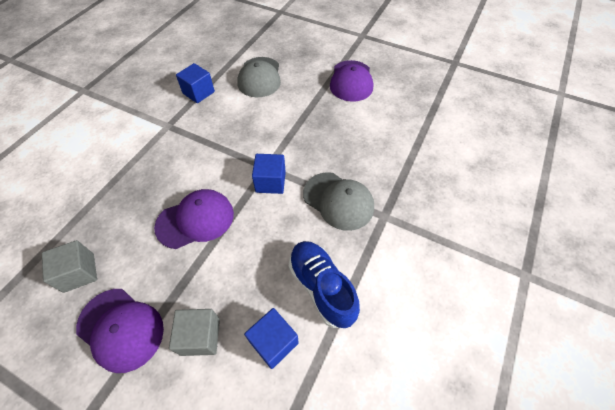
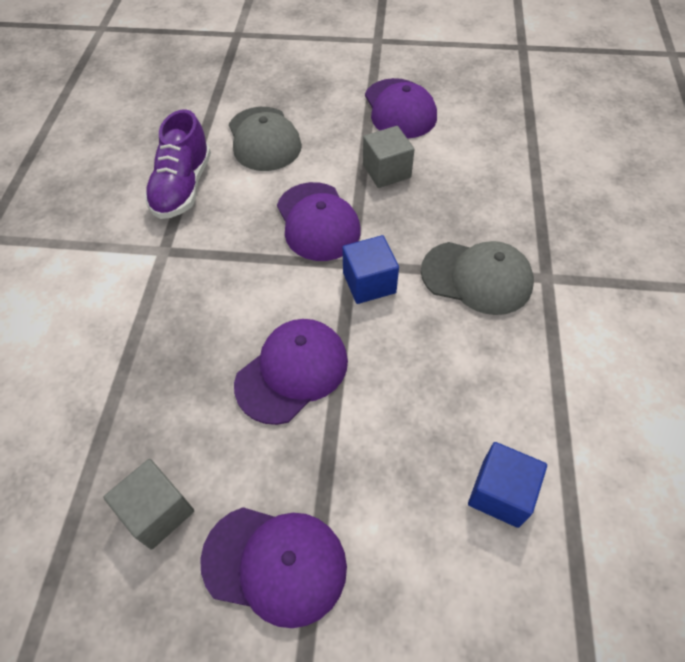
camera: 20 degrees left, 0 degrees up
grey cube [169,309,220,356] -> grey cube moved to [363,126,415,188]
blue cube [176,63,215,103] -> purple shoe [144,109,211,219]
blue shoe [289,241,360,328] -> none
none -> purple cap [277,182,361,261]

